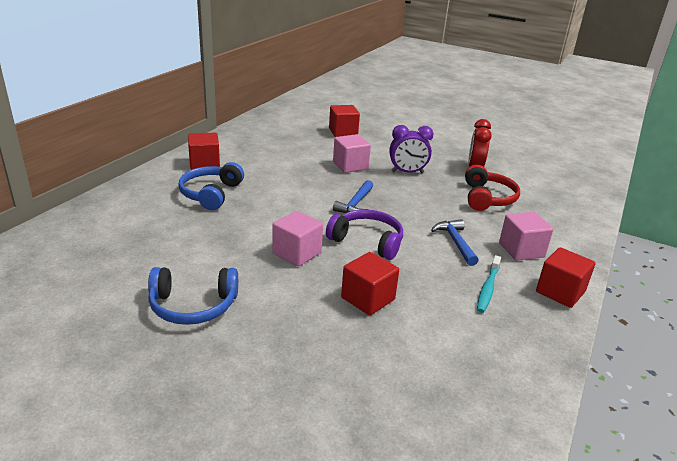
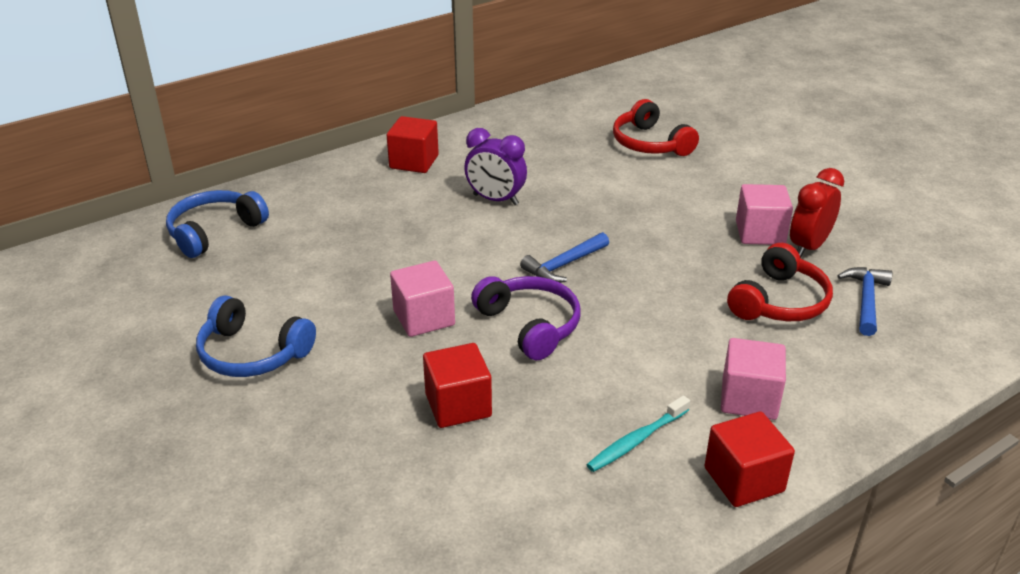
camera: 30 degrees right, 5 degrees up
blue headphones [178,162,244,210] -> blue headphones moved to [166,190,269,258]
red cube [329,105,360,137] -> red headphones [613,99,699,156]
pink cube [333,134,371,173] -> pink cube moved to [736,184,793,245]
purple clock [389,125,433,173] -> purple clock moved to [464,128,527,205]
blue hammer [431,219,479,266] -> blue hammer moved to [837,267,892,336]

